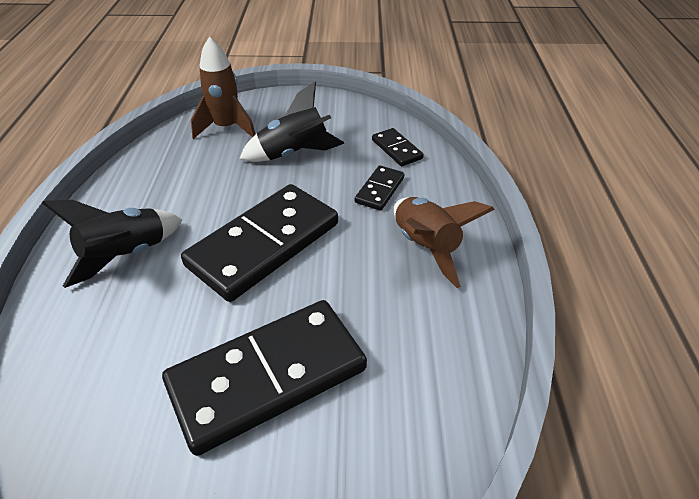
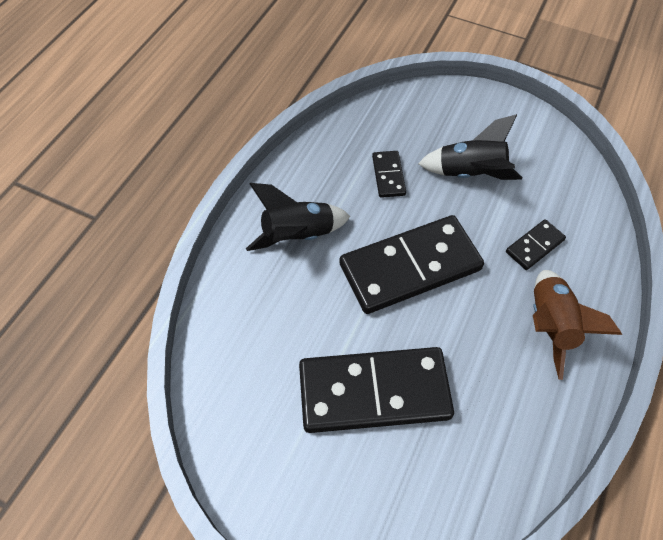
camera: 25 degrees right, 15 degrees up
brown rocket [191,36,255,139] -> none
black domino [372,128,424,166] -> black domino moved to [372,151,406,198]

